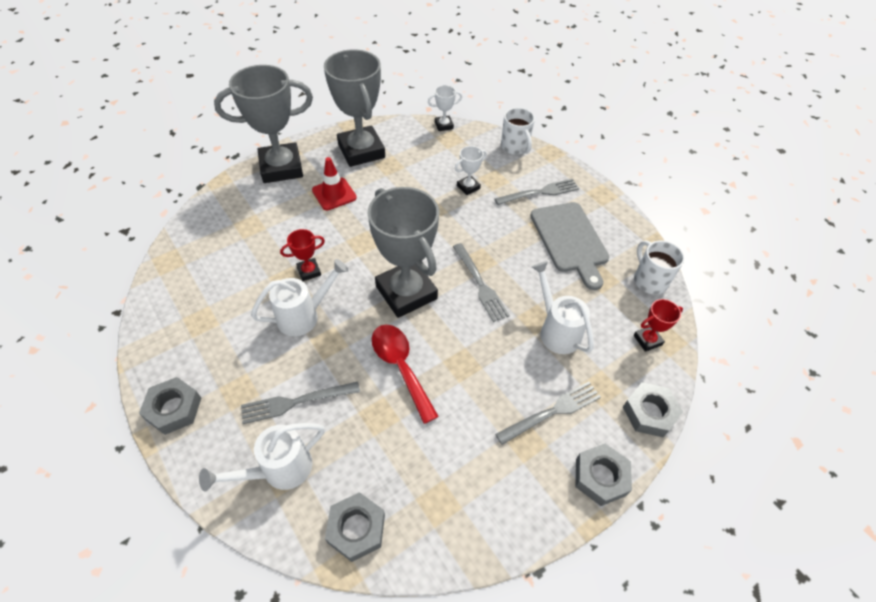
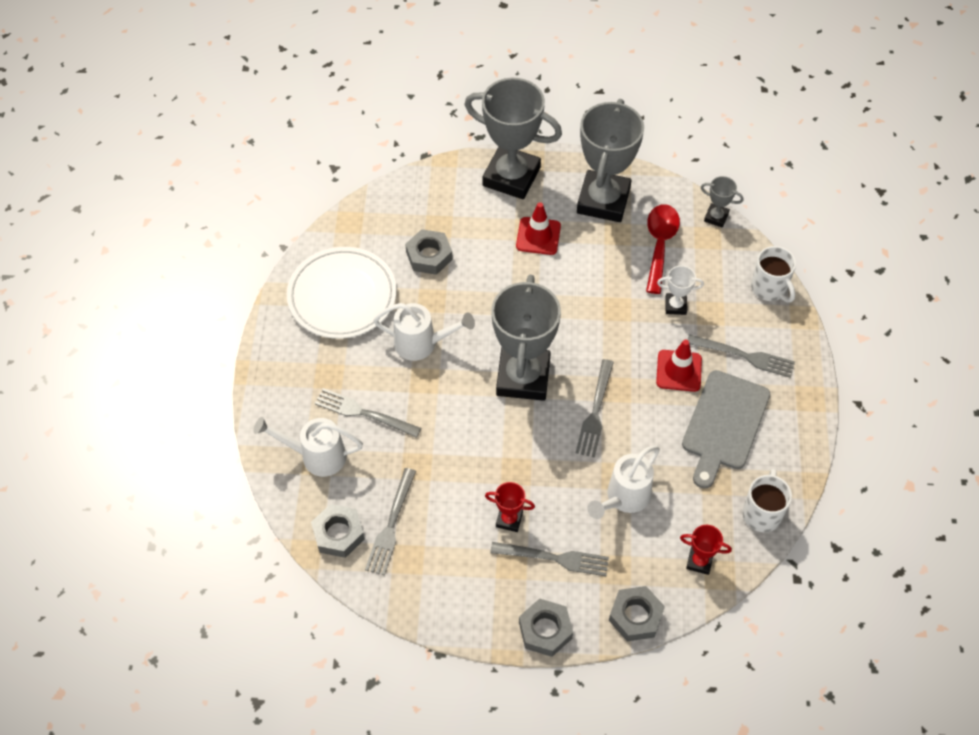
camera: 40 degrees right, 5 degrees up
grey nut [139,377,201,435] -> grey nut moved to [405,229,453,275]
red trophy [280,229,325,281] -> red trophy moved to [485,482,535,532]
red spoon [372,324,439,424] -> red spoon moved to [646,204,680,294]
white trophy [428,85,462,131] -> grey trophy [701,176,744,228]
white mug [501,108,535,155] -> white mug turned 45 degrees counterclockwise [751,246,796,303]
white watering can [531,261,594,354] -> white watering can turned 150 degrees counterclockwise [587,446,660,519]
none -> white plate [287,247,397,339]
none -> grey fork [365,468,416,575]
none -> red traffic cone [656,340,702,392]

